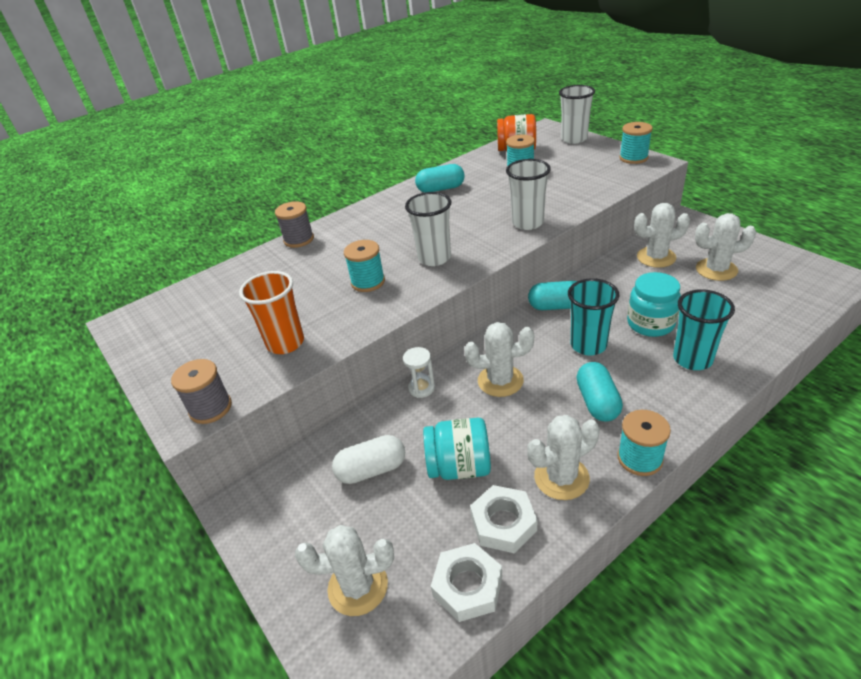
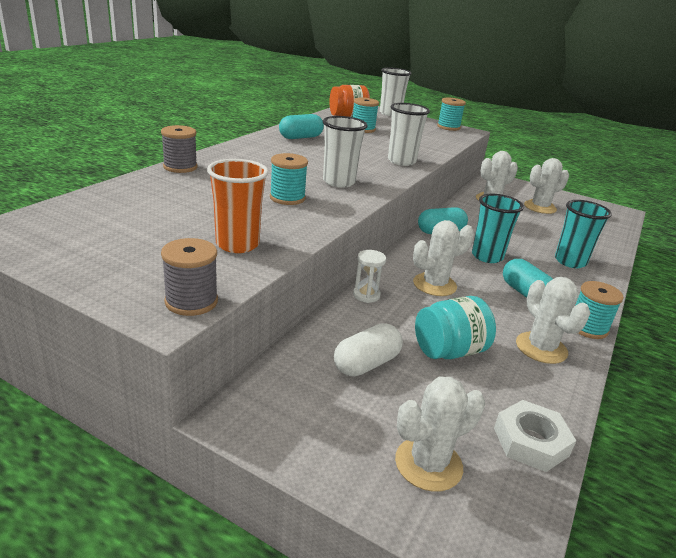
camera: 30 degrees left, 10 degrees down
white nut [470,485,537,553] -> none
white cactus [527,415,600,500] -> white cactus turned 60 degrees counterclockwise [516,277,590,364]
turquoise jar [627,272,681,337] -> none

